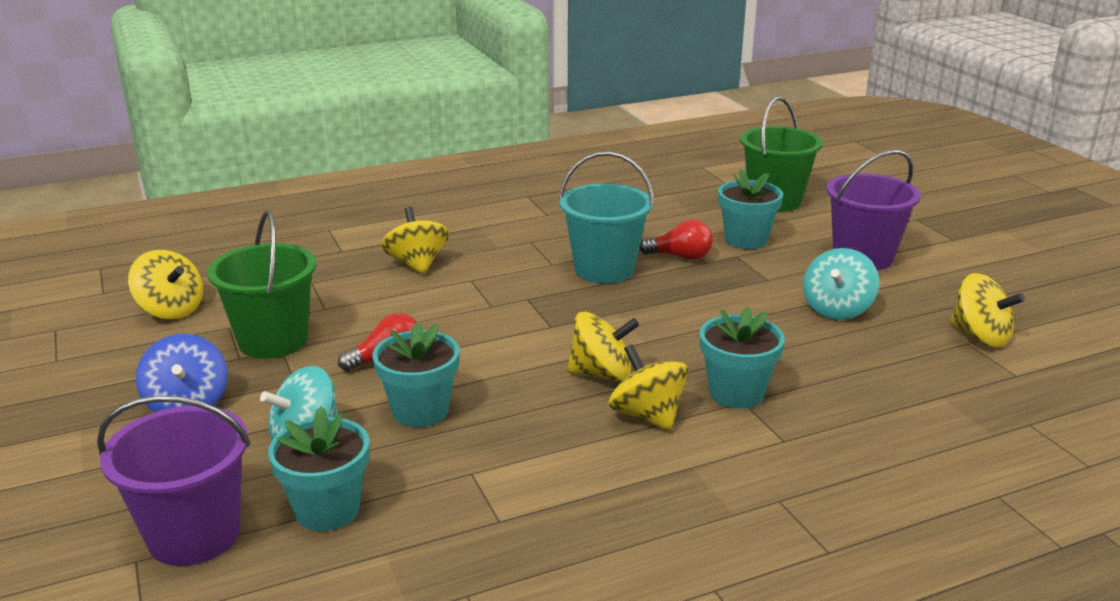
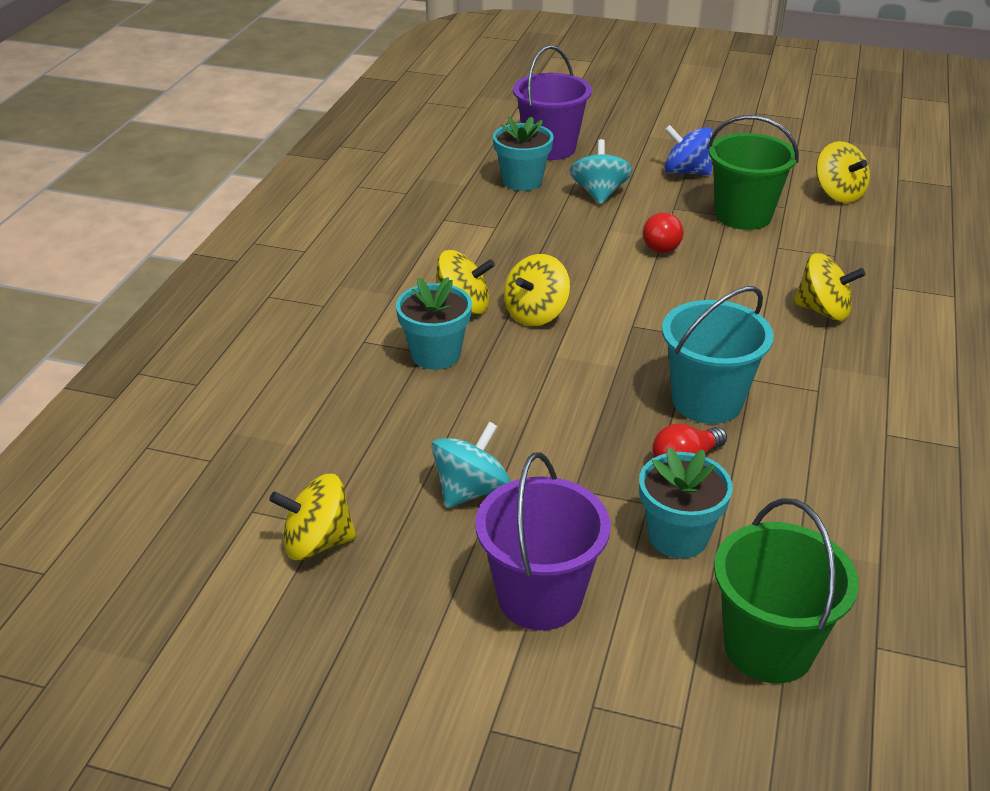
camera: 130 degrees right, 10 degrees up
yellow spinning top [128,250,203,319] -> yellow spinning top turned 105 degrees counterclockwise [816,141,870,203]
turquoise flower pot [372,322,460,427] -> none
turquoise spinning top [803,248,879,320] -> turquoise spinning top turned 60 degrees clockwise [431,422,510,508]

